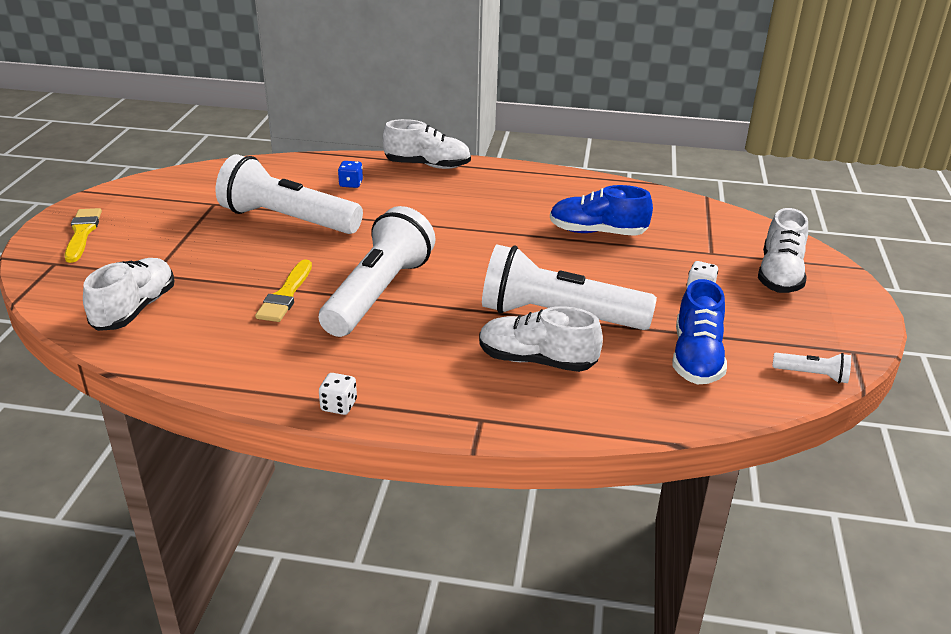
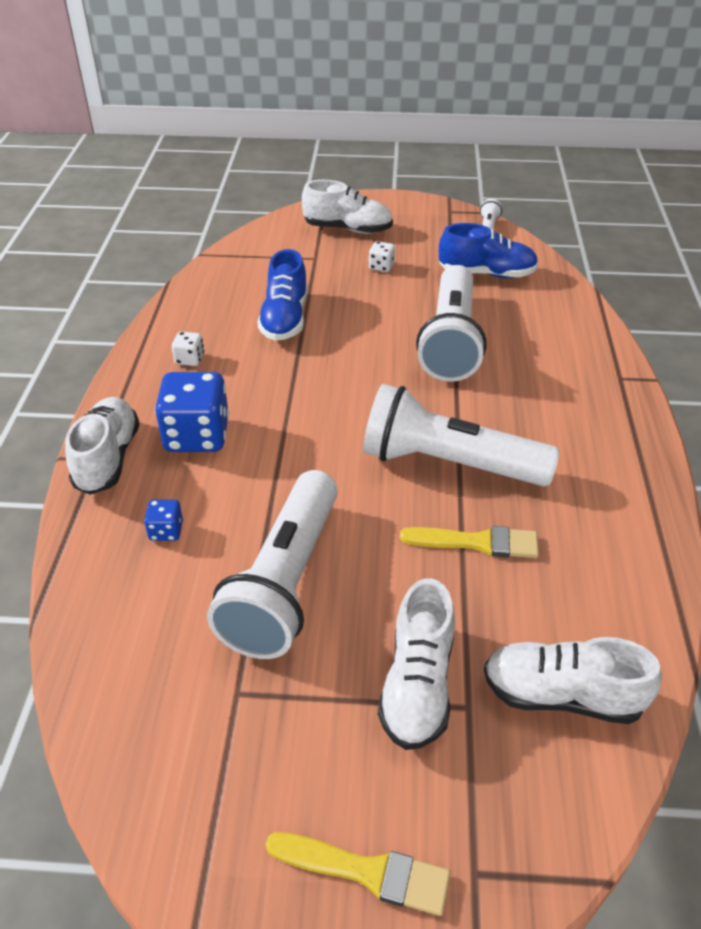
camera: 95 degrees left, 10 degrees up
yellow brush [64,208,102,263] -> yellow brush turned 150 degrees counterclockwise [265,832,451,916]
white dice [319,373,357,415] -> white dice moved to [172,332,204,366]
white shoe [479,306,603,372] -> white shoe moved to [378,578,455,750]
none -> blue dice [155,372,229,452]

